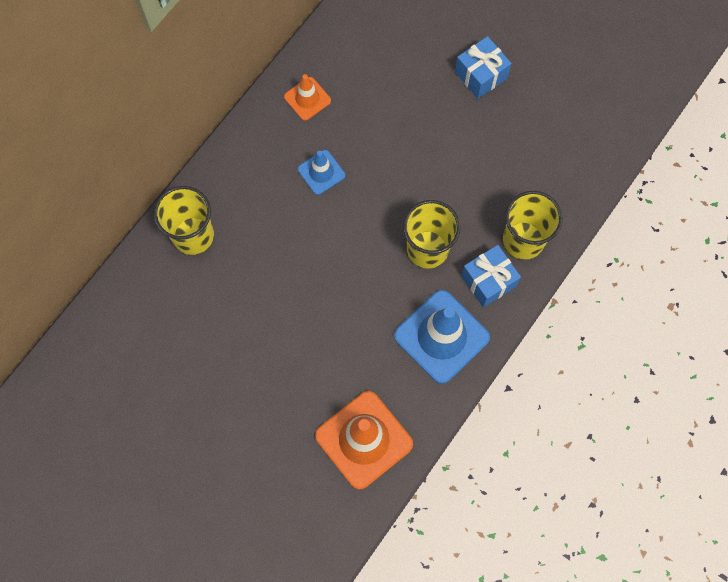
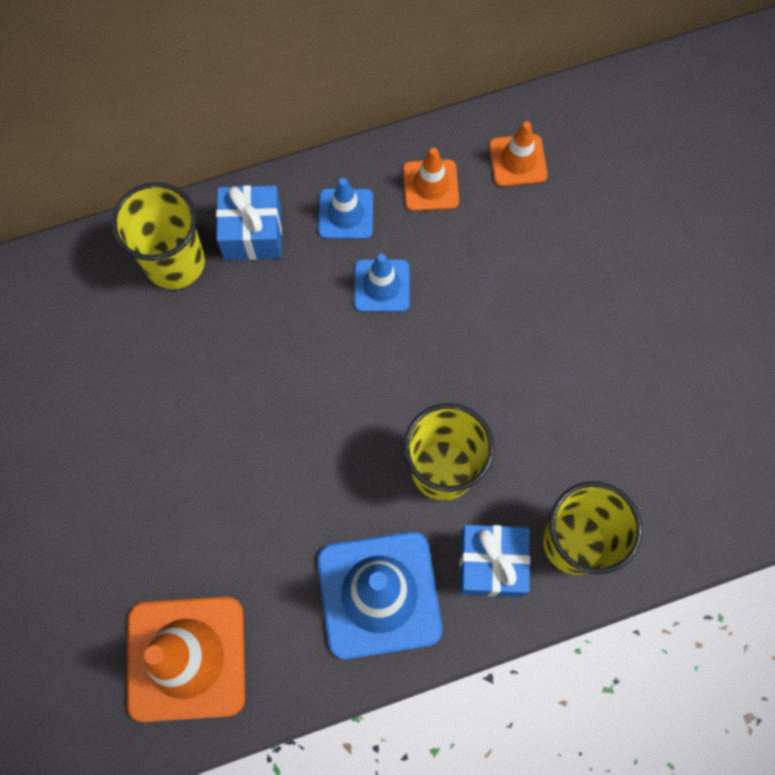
camera: 35 degrees right, 0 degrees up
blue gift [455,36,511,99] -> blue gift moved to [216,185,282,260]
none -> blue traffic cone [318,178,373,239]
none -> orange traffic cone [489,121,548,187]

